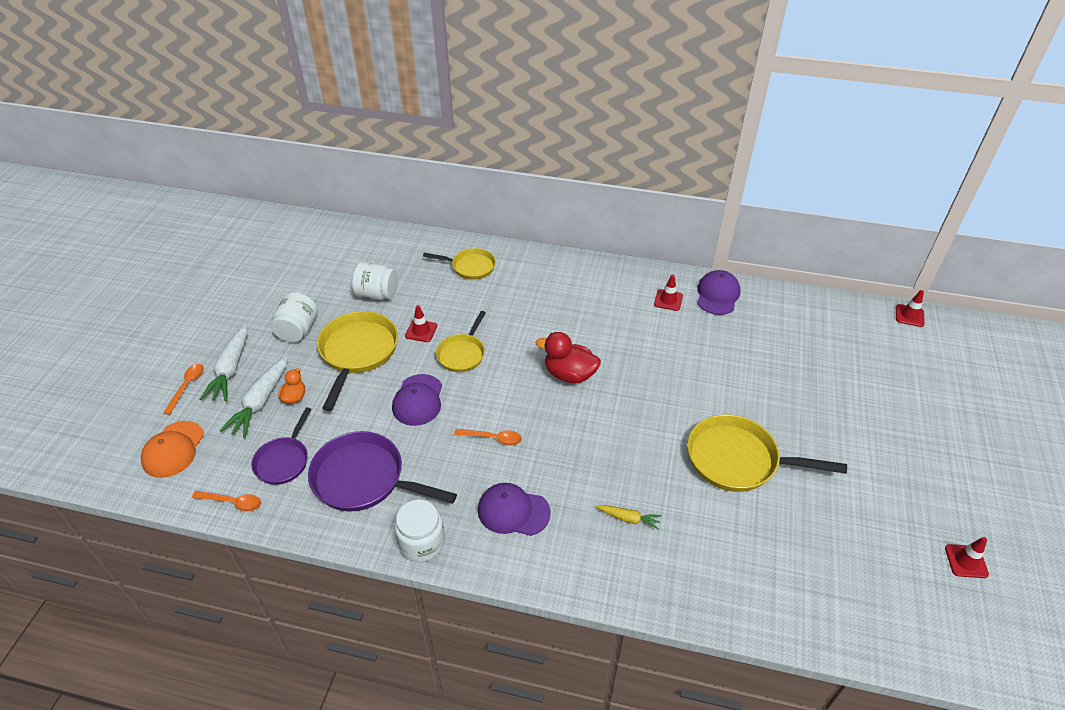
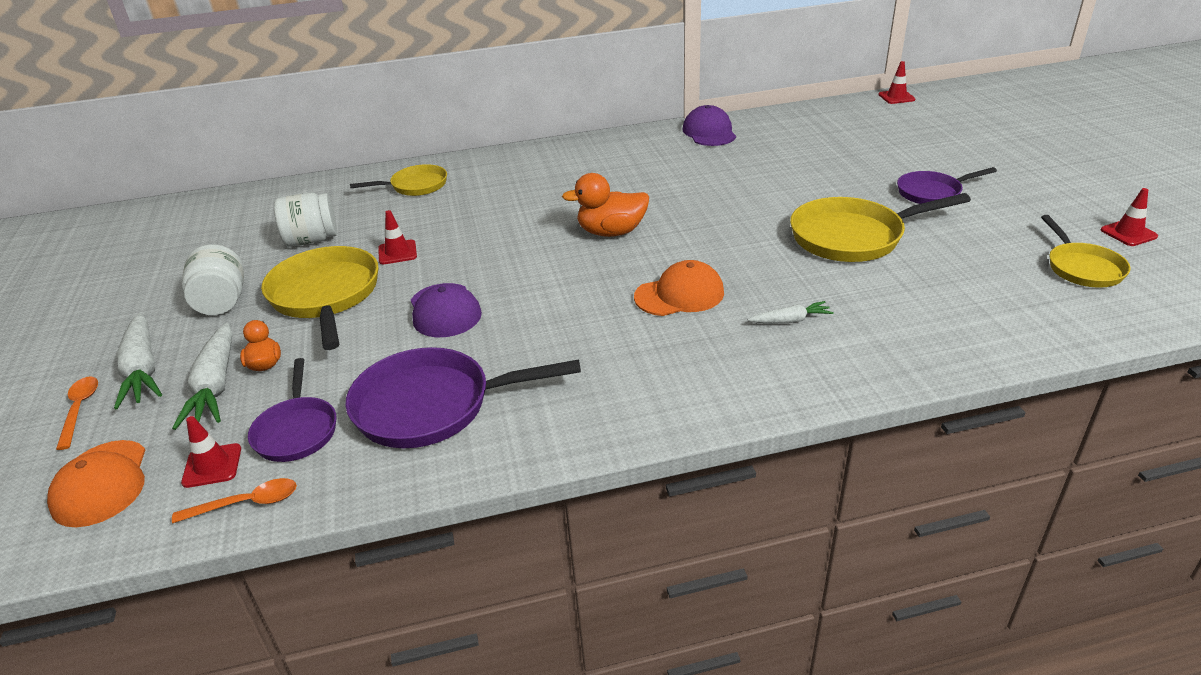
camera: 25 degrees left, 10 degrees down
white jar [395,500,445,562] -> none
yellow pan [436,311,486,372] -> yellow pan moved to [1041,215,1131,288]
orange spoon [454,429,522,445] -> none
purple cap [478,483,551,536] -> none
red duck [536,332,601,383] -> orange duck [562,173,649,237]
yellow carrot [596,505,662,530] -> white carrot [748,301,834,324]
red traffic cone [654,274,683,311] -> red traffic cone moved to [181,416,241,488]
none -> orange cap [634,260,724,316]
none -> purple pan [897,167,997,204]

